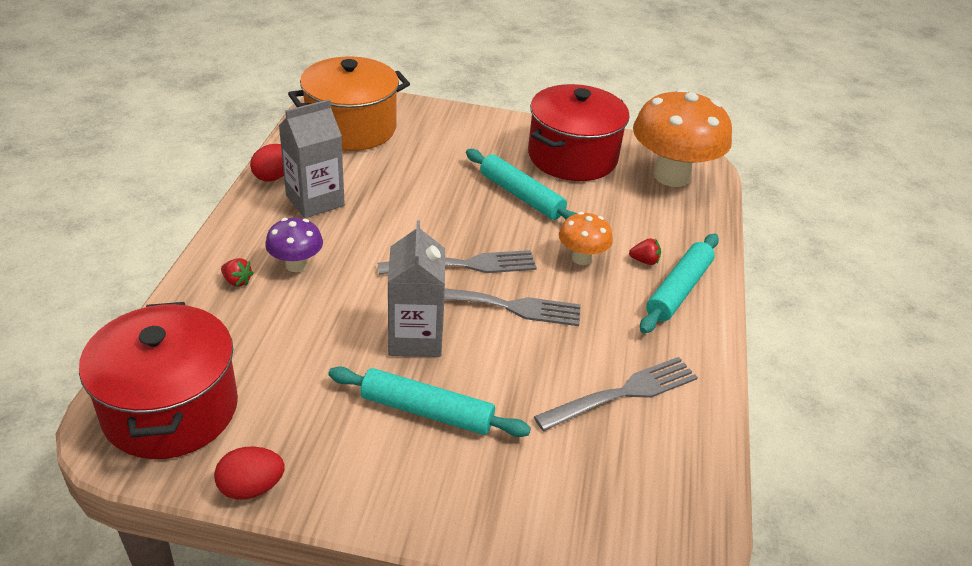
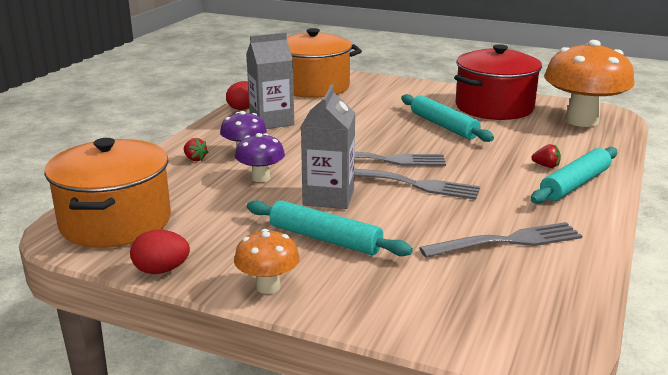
camera: 15 degrees right, 15 degrees down
red pot [79,302,238,459] -> orange pot [44,138,171,248]
orange mushroom [559,212,613,265] -> orange mushroom moved to [234,229,300,294]
none -> purple mushroom [235,133,285,182]

